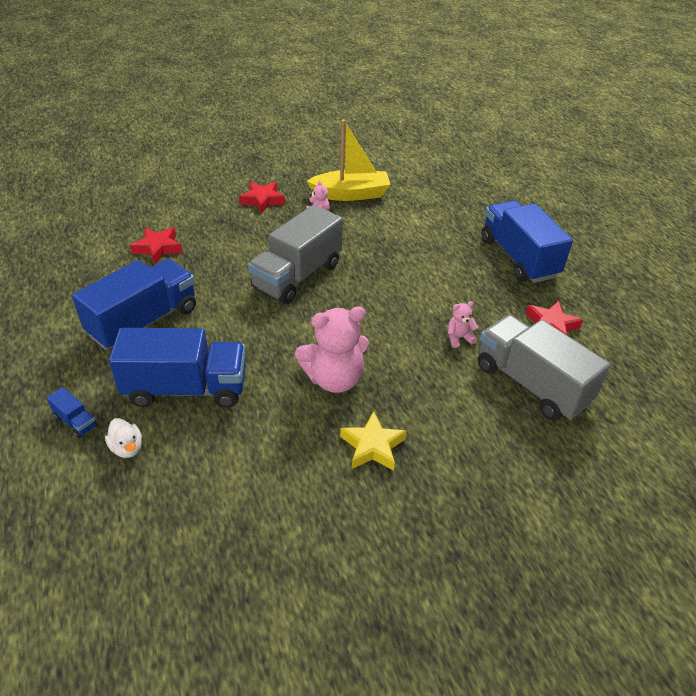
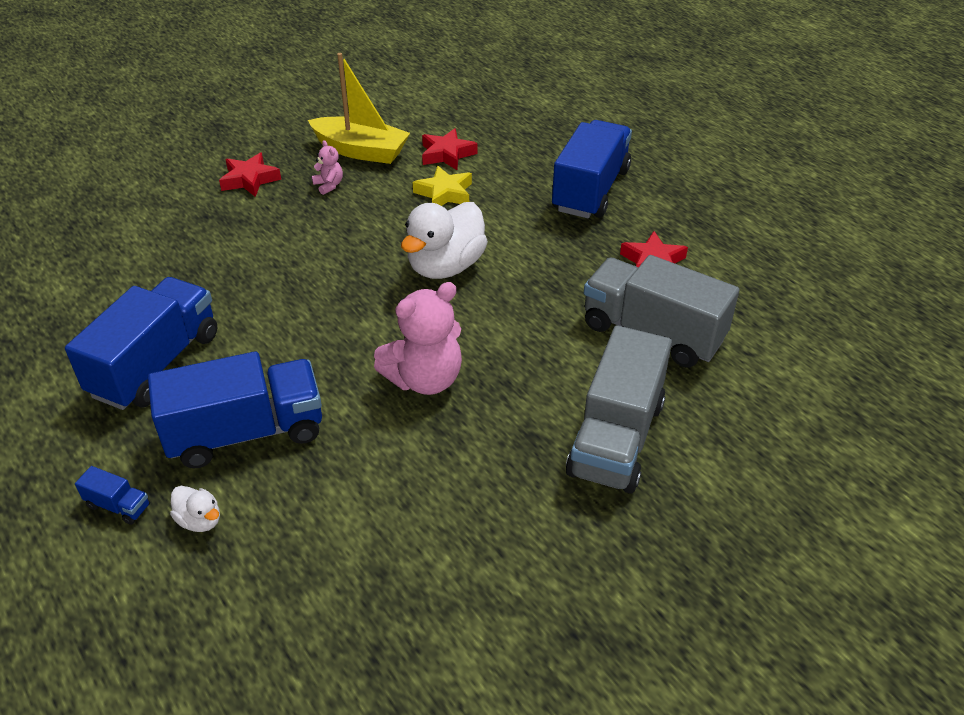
camera: 15 degrees left, 0 degrees up
red star [130,227,183,264] -> red star moved to [422,128,477,170]
grey truck [248,205,343,304] -> grey truck moved to [566,325,672,494]
yellow boat [307,119,390,201] -> yellow boat turned 45 degrees clockwise [308,53,410,164]
yellow star [340,411,407,471] -> yellow star moved to [413,166,472,206]
pink teddy bear [448,301,478,348] -> none
blue truck [482,200,573,283] -> blue truck turned 60 degrees clockwise [552,120,632,218]
none -> white duck [401,202,488,279]

